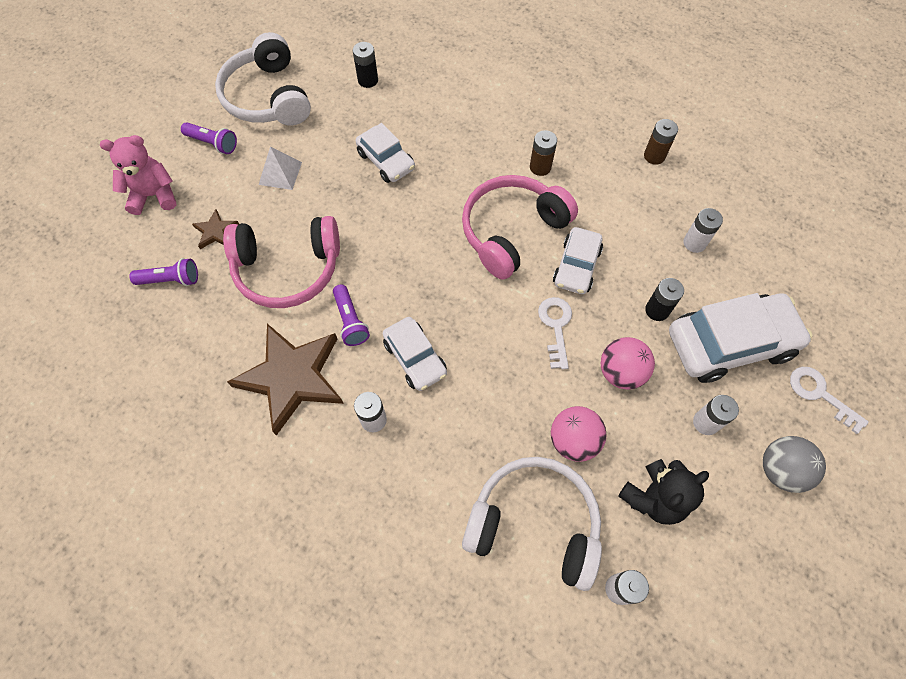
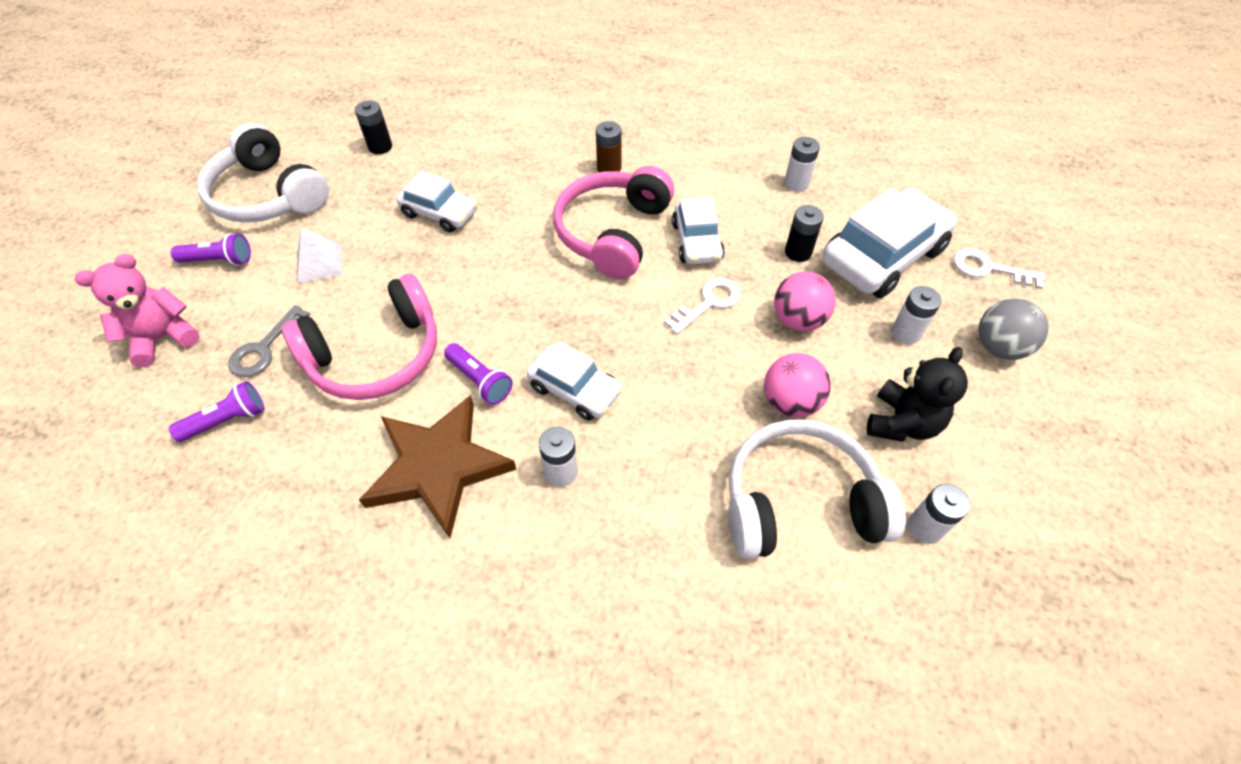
camera: 25 degrees left, 10 degrees down
brown star [192,209,239,249] -> grey key [228,305,310,377]
white key [538,297,572,369] -> white key turned 75 degrees clockwise [664,277,741,335]
brown battery [644,119,678,165] -> none

